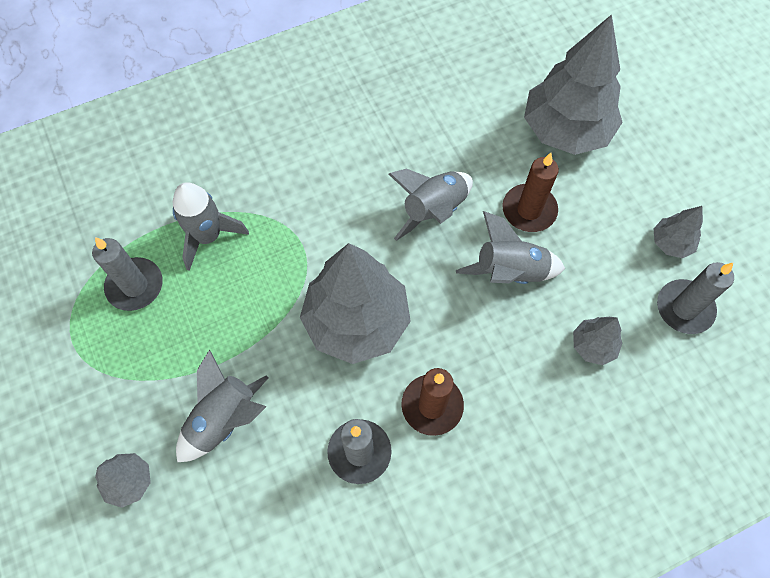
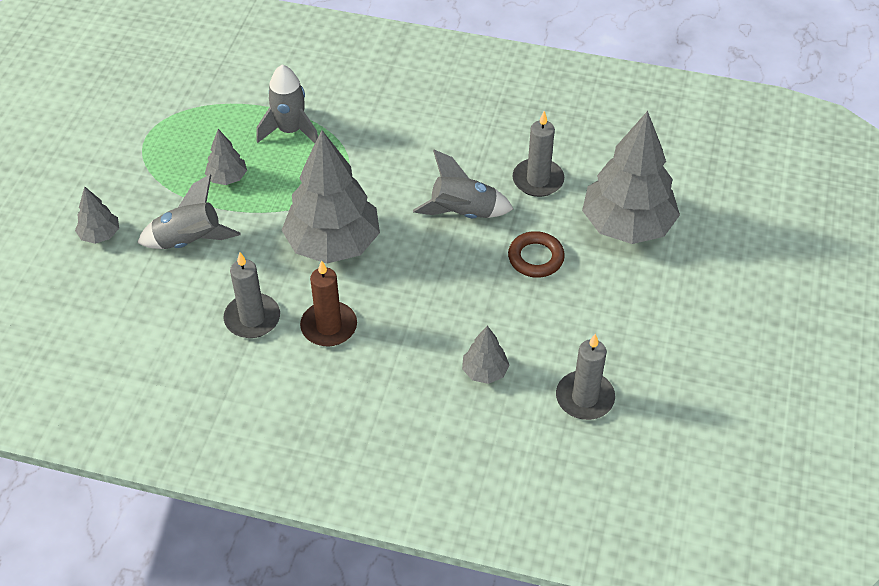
camera: 40 degrees right, 15 degrees down
grey candle [92,237,163,311] -> grey candle moved to [513,111,564,197]
grey rocket [456,211,565,284] -> none
brown candle [502,153,559,232] -> brown ring [508,231,565,278]
grey tree [653,206,703,258] -> grey tree moved to [205,129,247,185]

